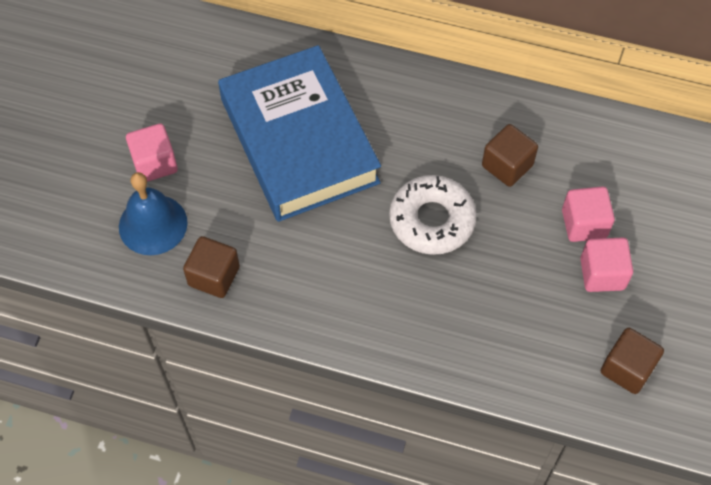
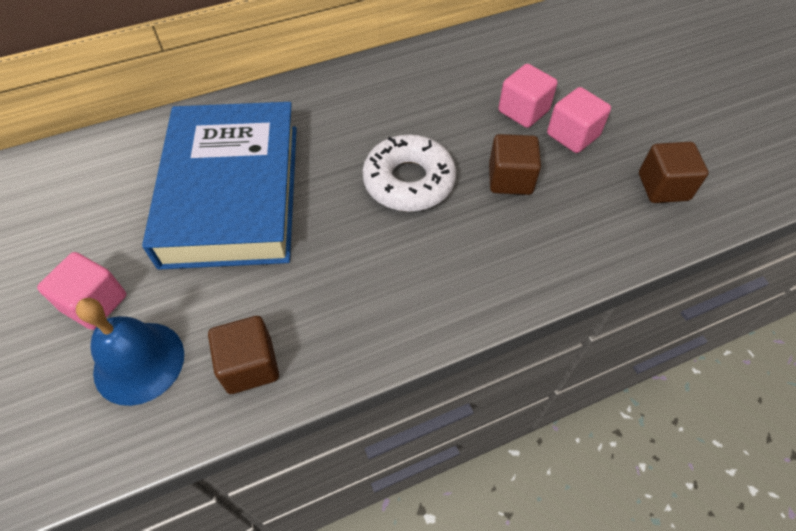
camera: 40 degrees left, 5 degrees down
blue book [218,45,381,222] -> blue book turned 60 degrees clockwise [142,102,297,270]
brown cube [482,124,538,187] -> brown cube moved to [489,134,541,195]

